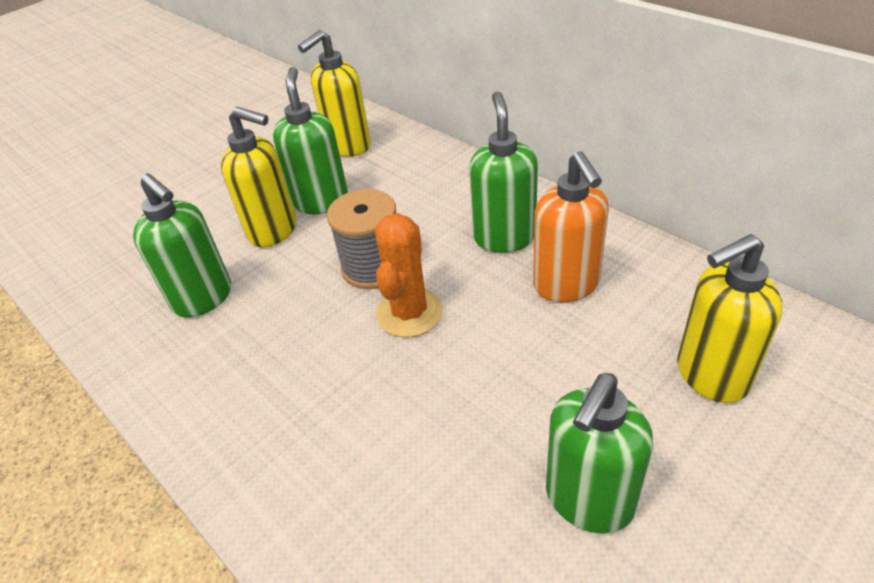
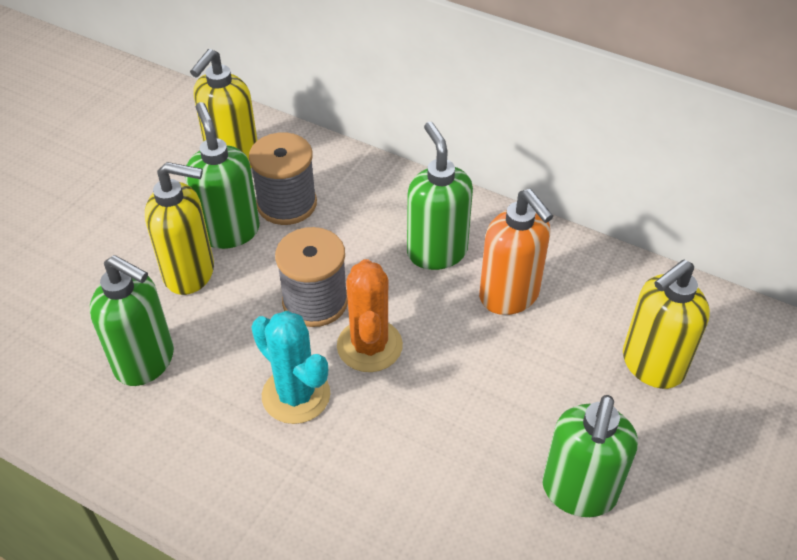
camera: 20 degrees left, 5 degrees up
none -> grey spool [249,132,317,225]
none -> turquoise cactus [251,311,330,424]

